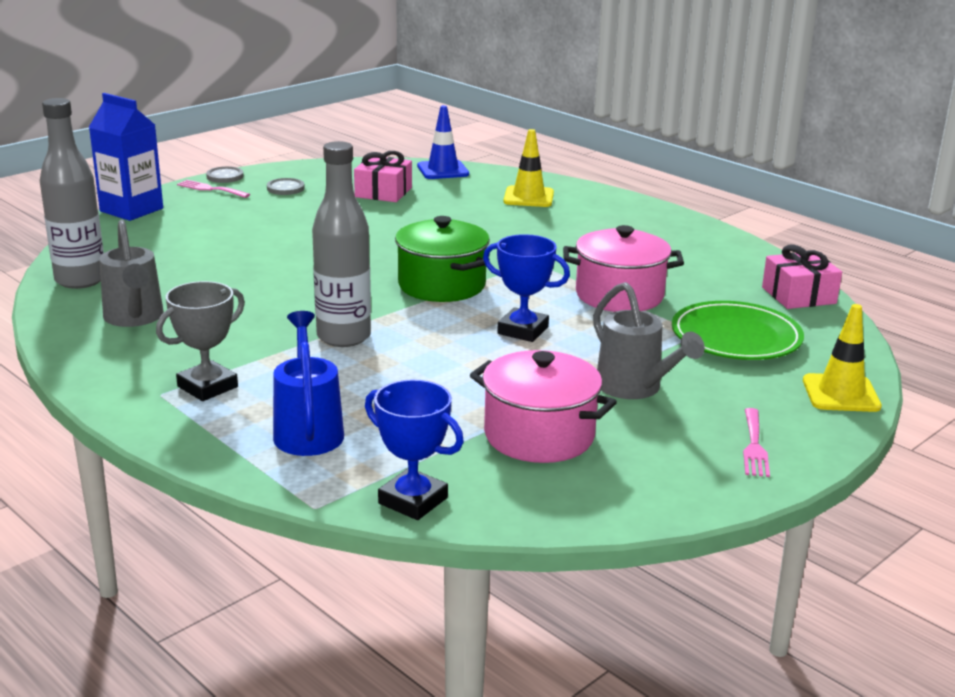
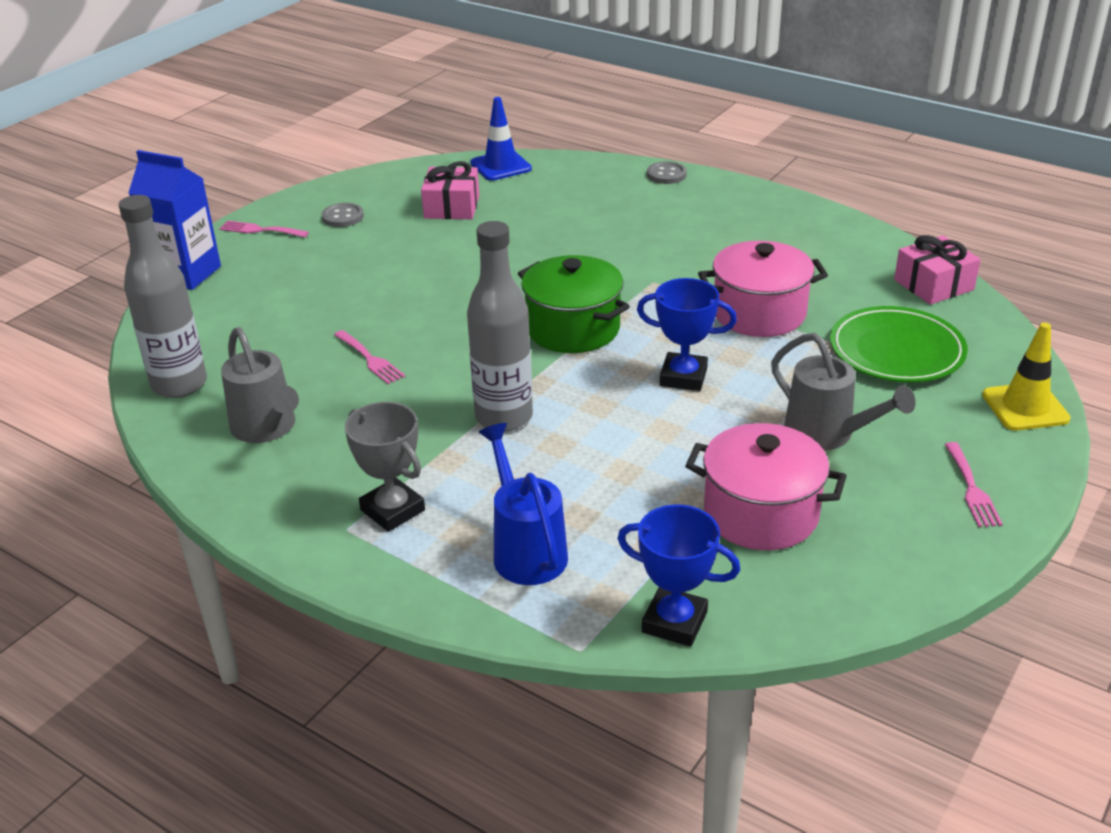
camera: 10 degrees left, 10 degrees up
grey trophy [156,281,245,401] -> grey trophy turned 75 degrees counterclockwise [345,402,425,532]
grey button [206,166,244,183] -> grey button moved to [647,161,687,184]
yellow traffic cone [503,129,554,207] -> none
none -> pink fork [334,330,405,384]

